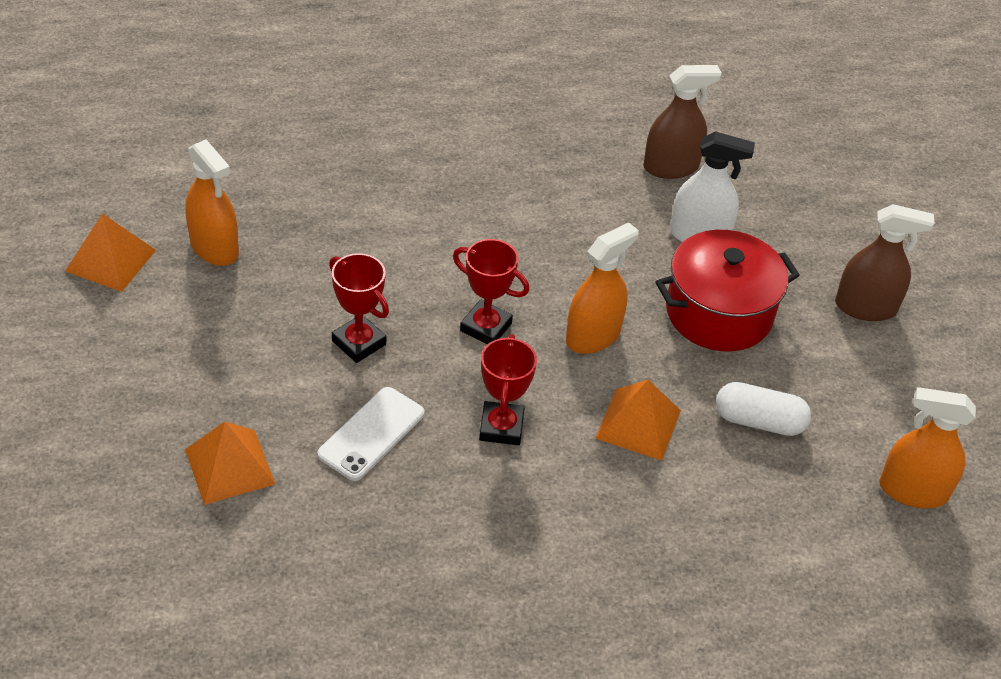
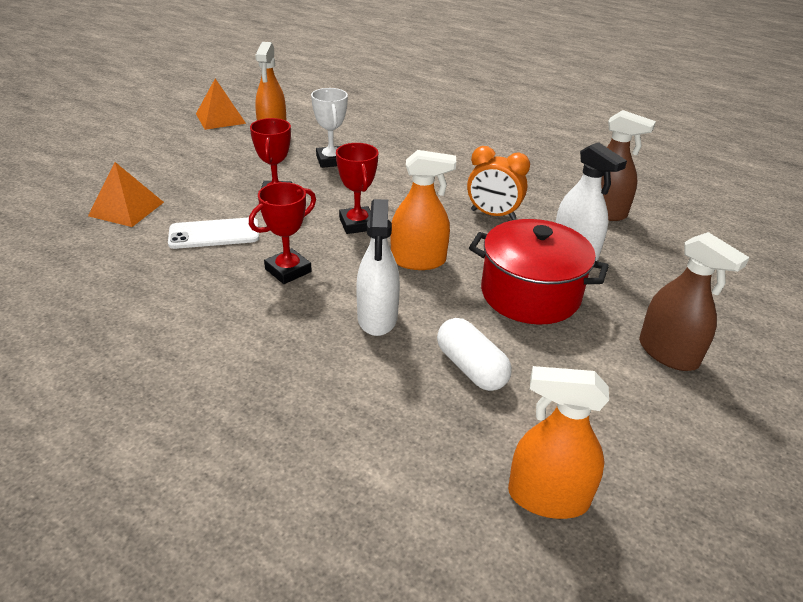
camera: 45 degrees right, 10 degrees down
orange pyramid [595,380,681,461] -> white spray bottle [356,199,400,336]
orange spray bottle [879,387,976,508] -> orange spray bottle turned 45 degrees counterclockwise [508,366,609,519]
none -> white trophy [311,88,348,168]
none -> orange clock [467,146,530,220]

